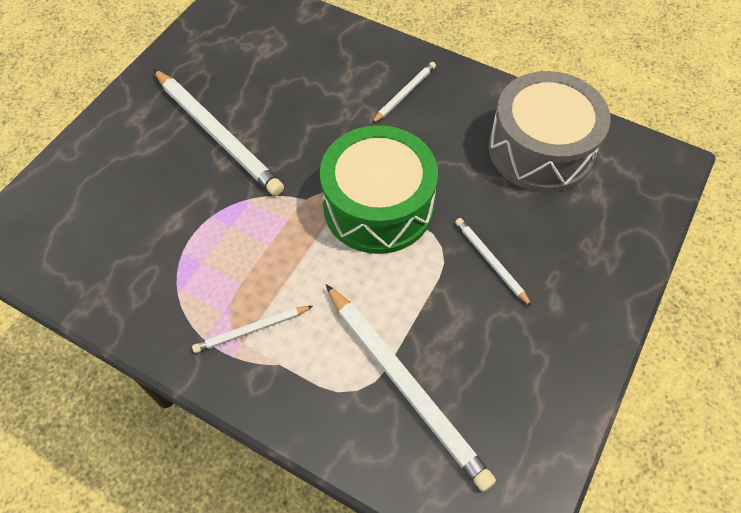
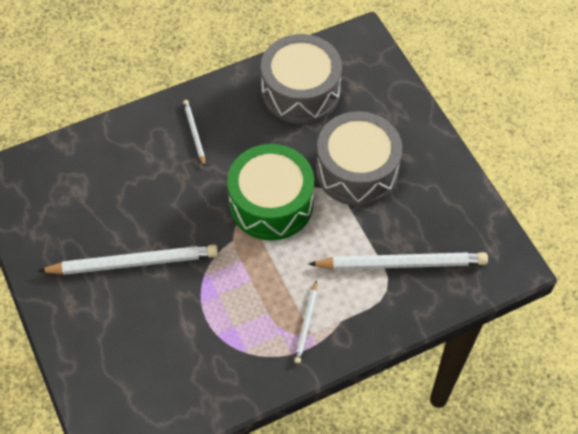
camera: 55 degrees left, 0 degrees up
white pencil [455,218,532,307] -> grey drum [316,111,402,206]

